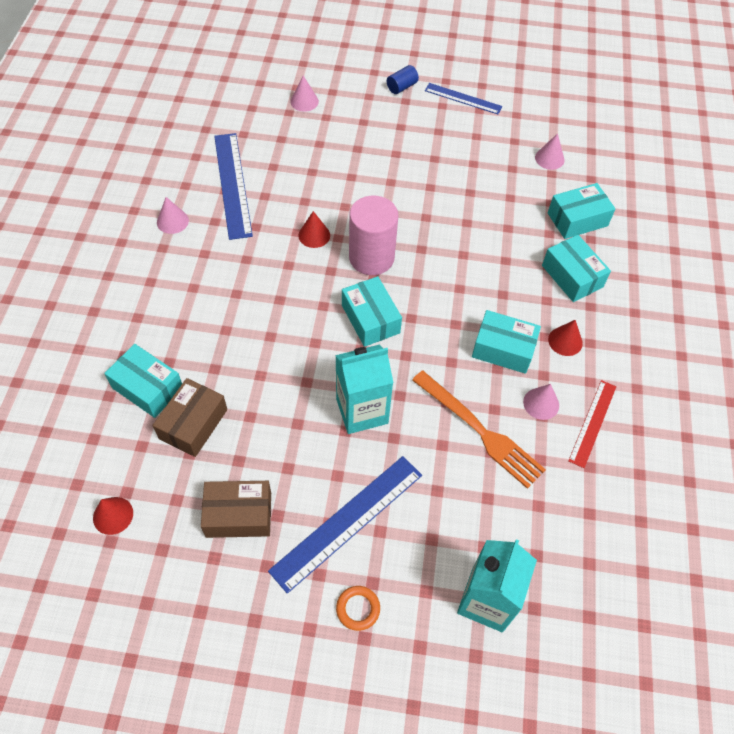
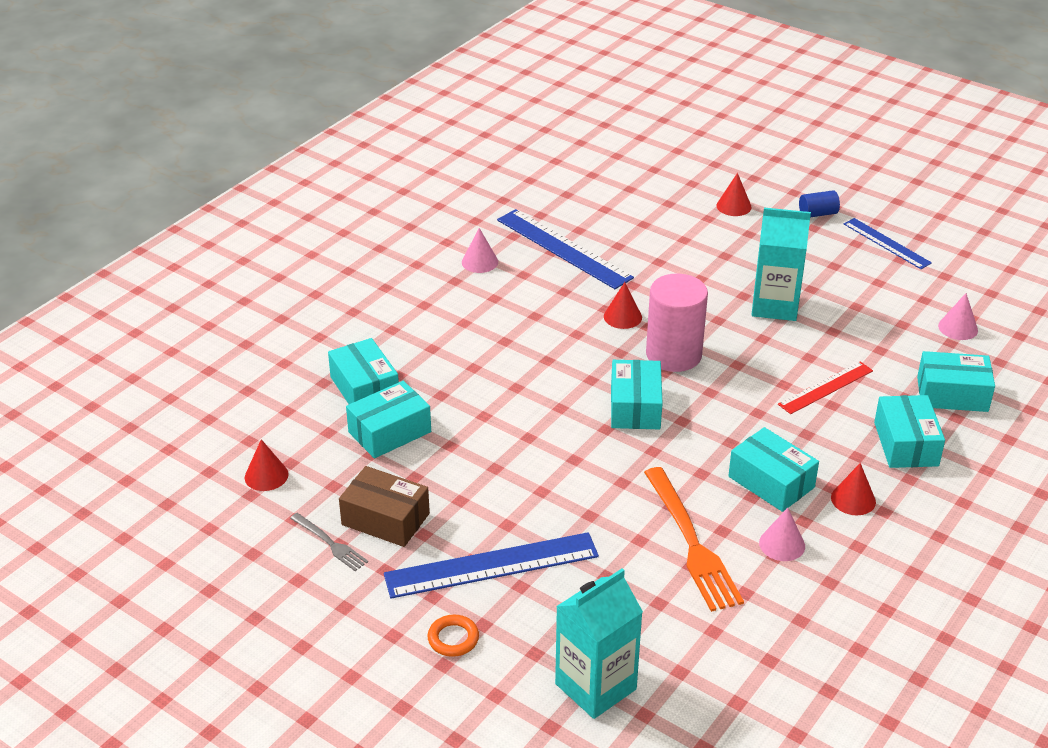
camera: 30 degrees right, 20 degrees down
brown box [152,378,227,457] -> turquoise box [346,381,431,459]
blue ruler [214,133,253,240] -> blue ruler turned 60 degrees counterclockwise [497,209,634,289]
pink cone [290,76,319,112] -> none
turquoise carton [335,345,393,434] -> turquoise carton moved to [752,208,811,321]
red ruler [568,380,616,468] -> red ruler moved to [778,361,873,414]
none -> grey fork [290,513,368,571]
none -> red cone [716,173,752,216]

